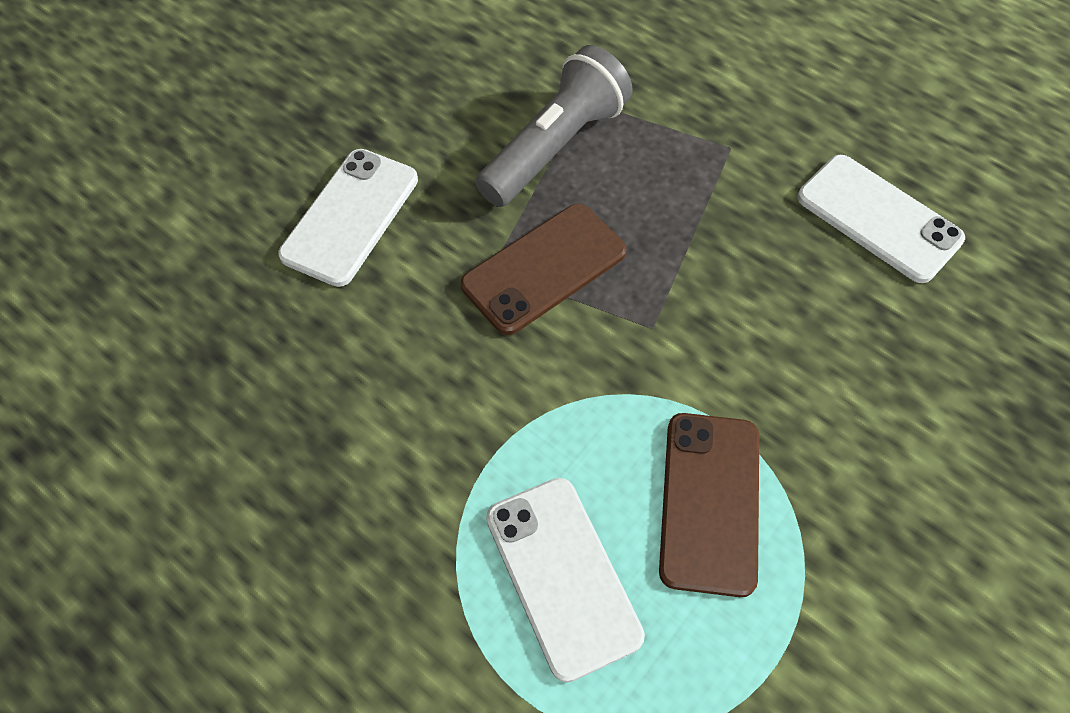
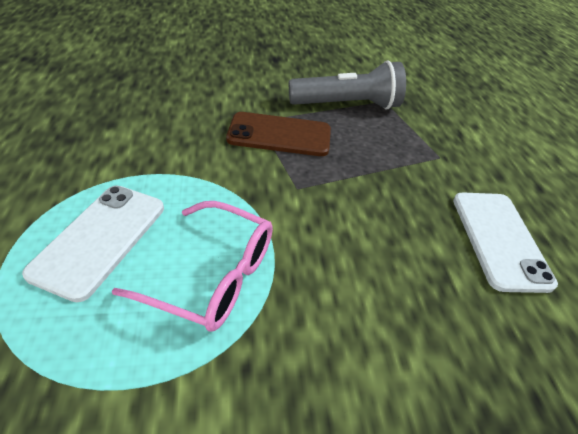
camera: 40 degrees right, 15 degrees down
white phone [278,149,418,287] -> none
brown phone [659,413,759,597] -> pink glasses [112,201,273,331]

